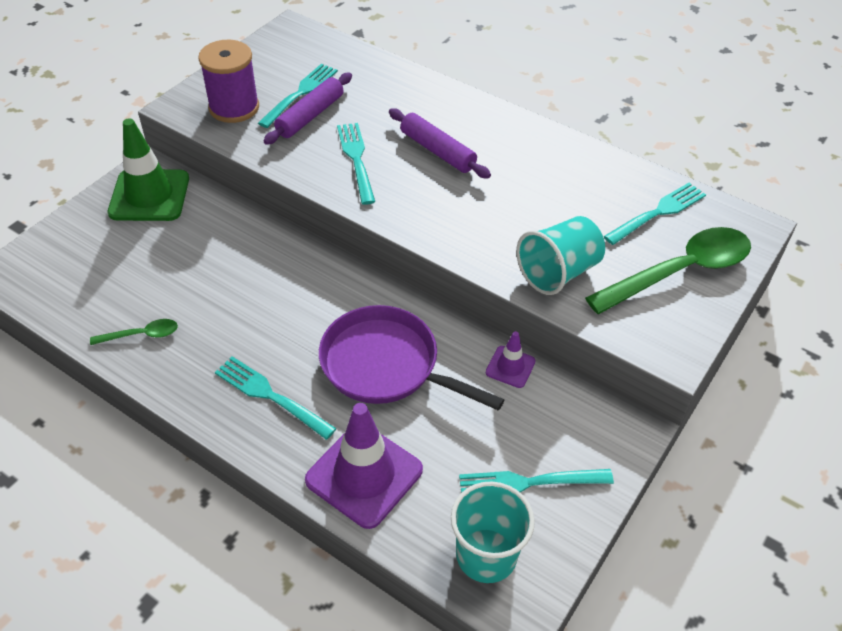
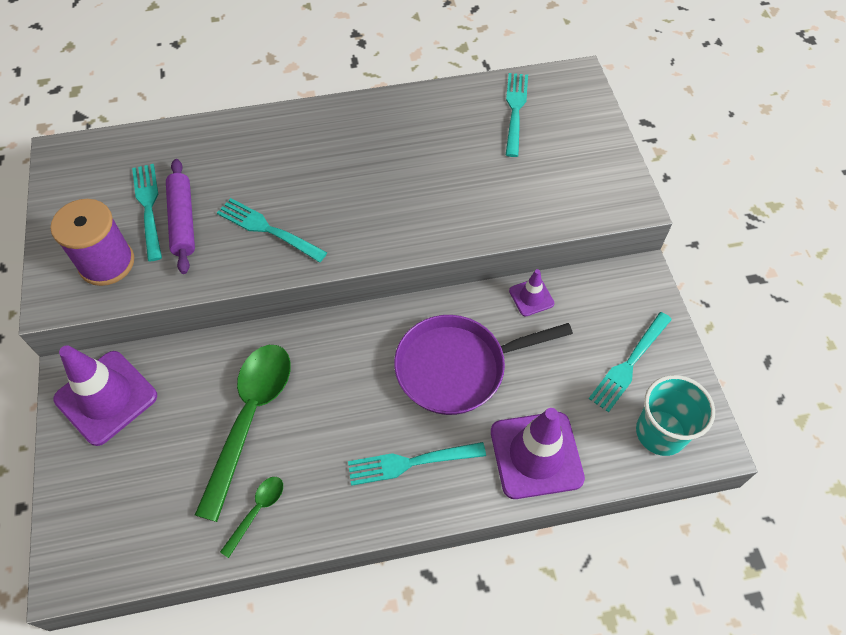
camera: 45 degrees left, 10 degrees up
green traffic cone [108,118,189,221] -> purple traffic cone [53,345,157,446]
purple rolling pin [389,108,491,179] -> none
turquoise cup [516,216,605,295] -> none
green spoon [585,227,751,314] -> green spoon moved to [195,345,291,522]

